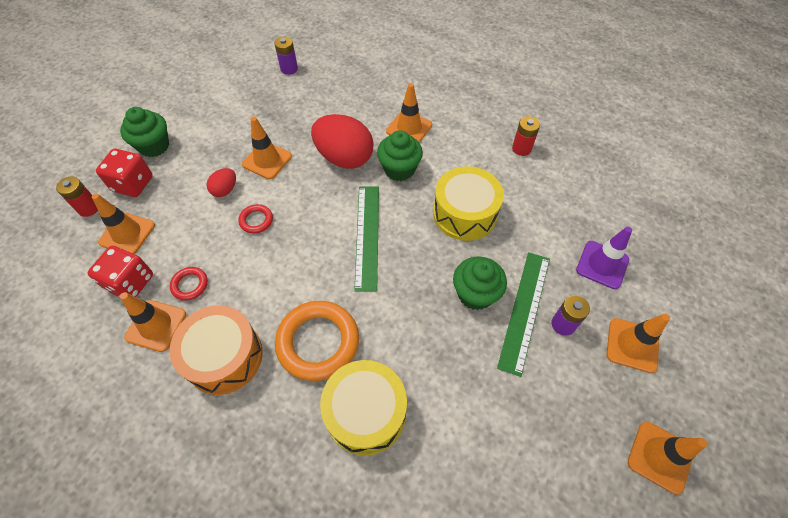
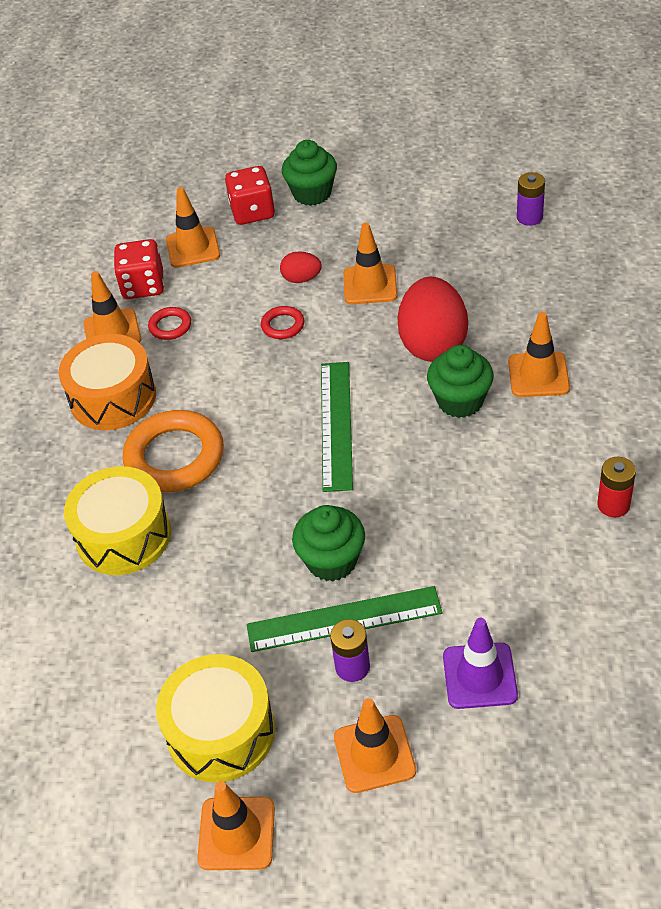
camera: 65 degrees right, 10 degrees down
red battery [56,176,98,217] -> none
green ruler [354,186,379,291] -> green ruler turned 60 degrees counterclockwise [321,362,353,492]
yellow drum [433,166,504,241] -> yellow drum moved to [156,654,275,782]

